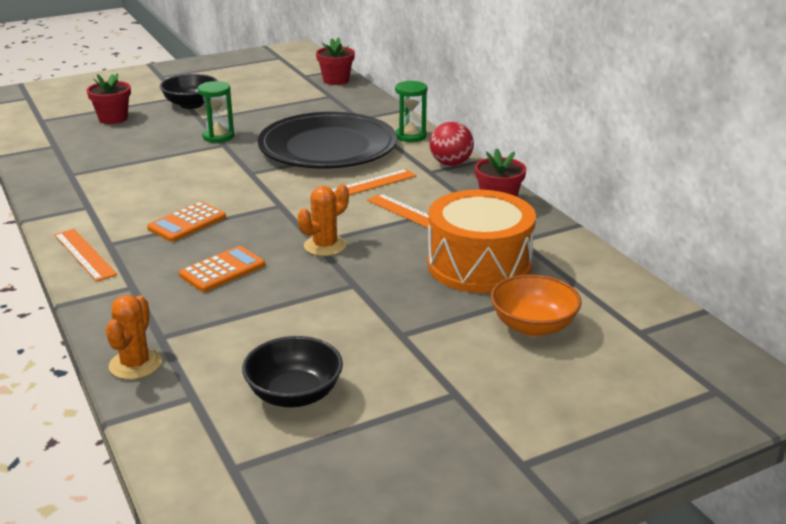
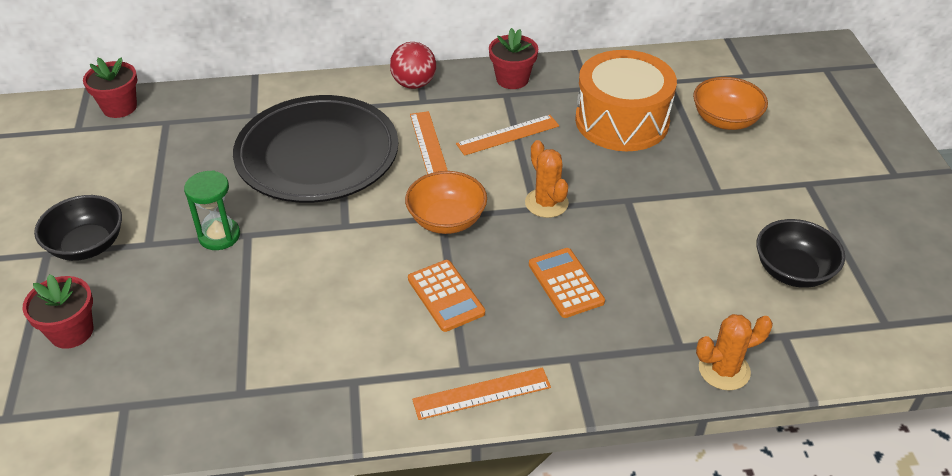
camera: 70 degrees left, 15 degrees up
orange cactus [106,295,162,380] -> orange cactus turned 45 degrees counterclockwise [696,314,773,391]
green hourglass [395,81,427,142] -> none
none -> orange bowl [405,171,487,234]

